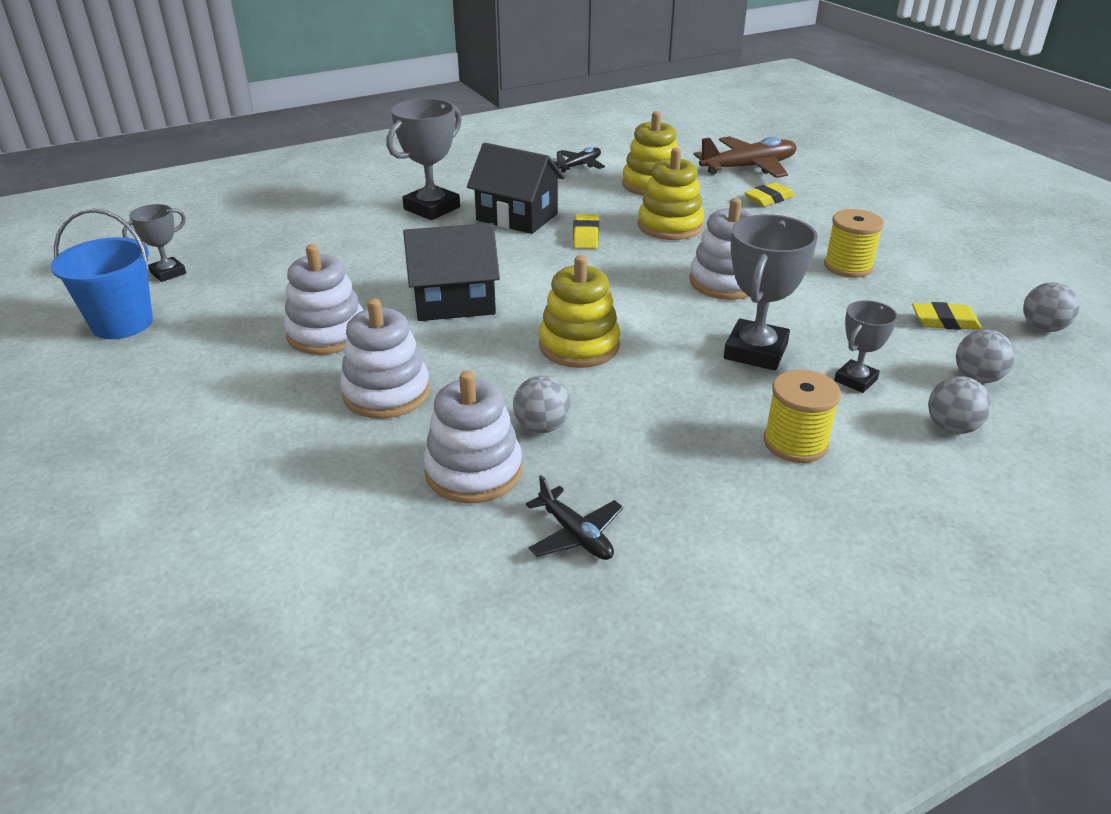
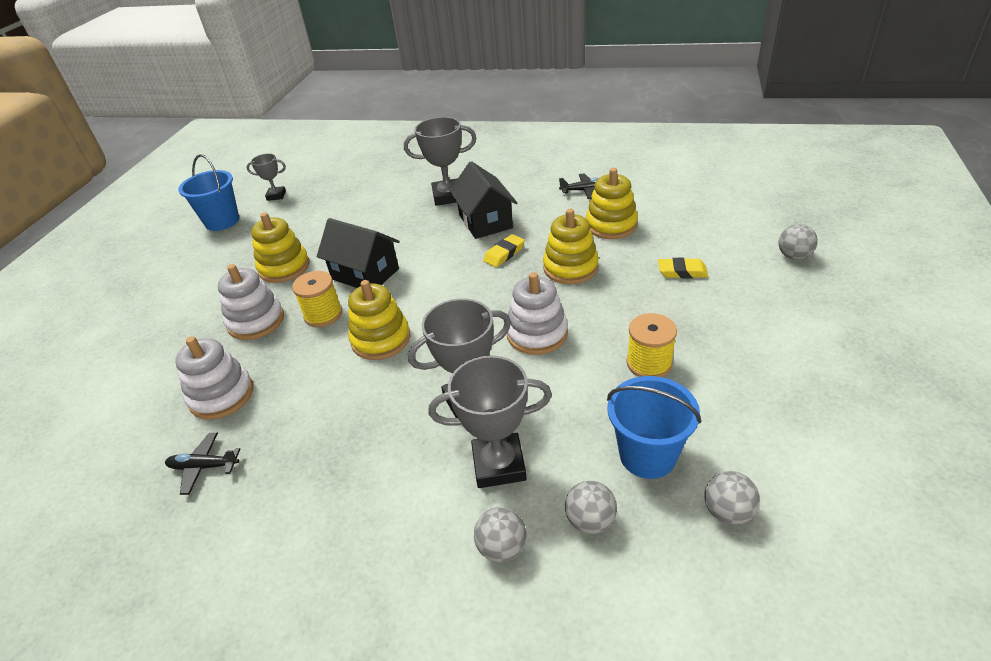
camera: 45 degrees right, 5 degrees up
white stacking toy [284,244,364,355] -> yellow stacking toy [251,212,310,283]
grey ball [513,376,570,433] -> grey ball moved to [779,224,818,260]
black plane [526,475,623,560] -> black plane turned 90 degrees clockwise [165,433,240,495]
brown plane [694,136,796,178] -> none
yellow spool [764,369,841,463] -> yellow spool moved to [292,271,342,327]
grey trophy [834,300,898,393] -> grey trophy [429,356,552,488], size x1.74
yellow eraser [912,302,982,330] -> blue bucket [607,376,701,479]

